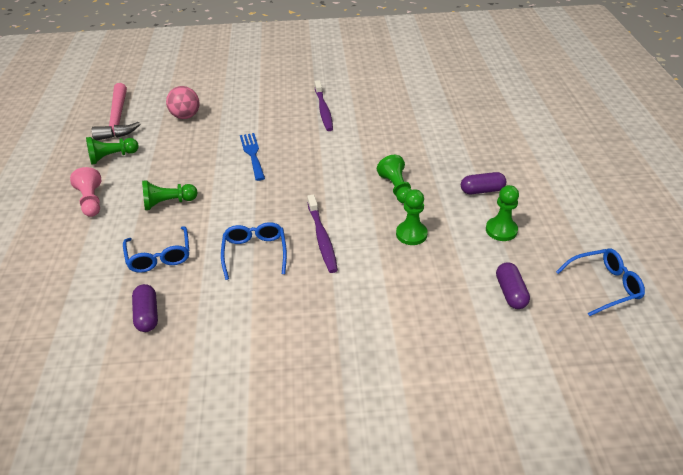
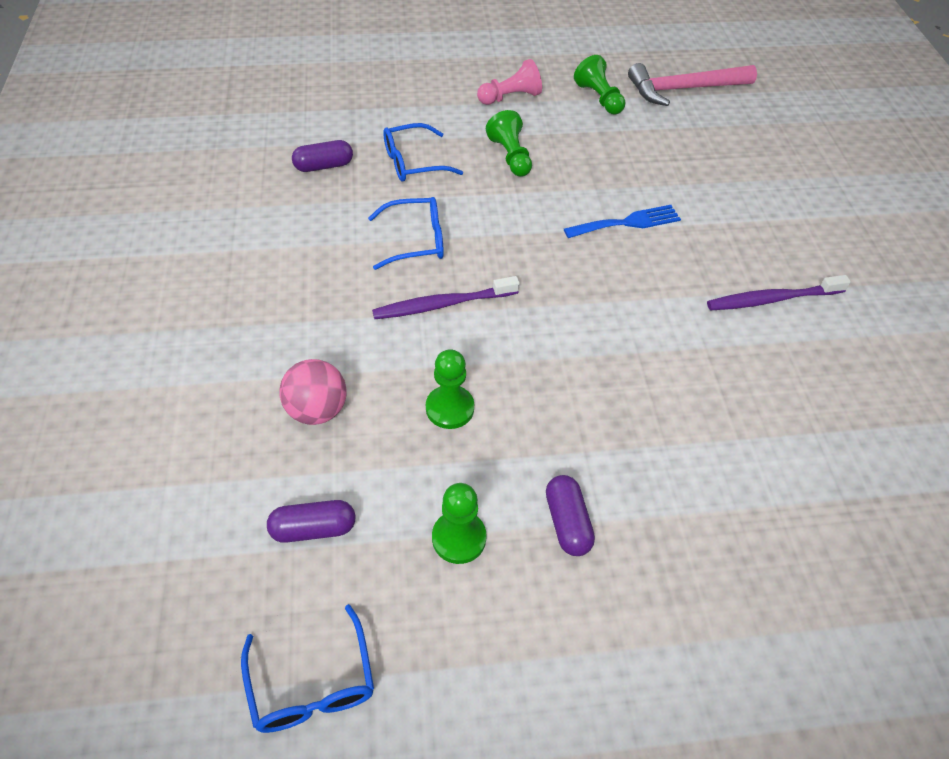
camera: 85 degrees right, 10 degrees up
pink ball [166,86,200,119] -> pink ball moved to [279,359,347,425]
green pawn [377,155,412,204] -> none

